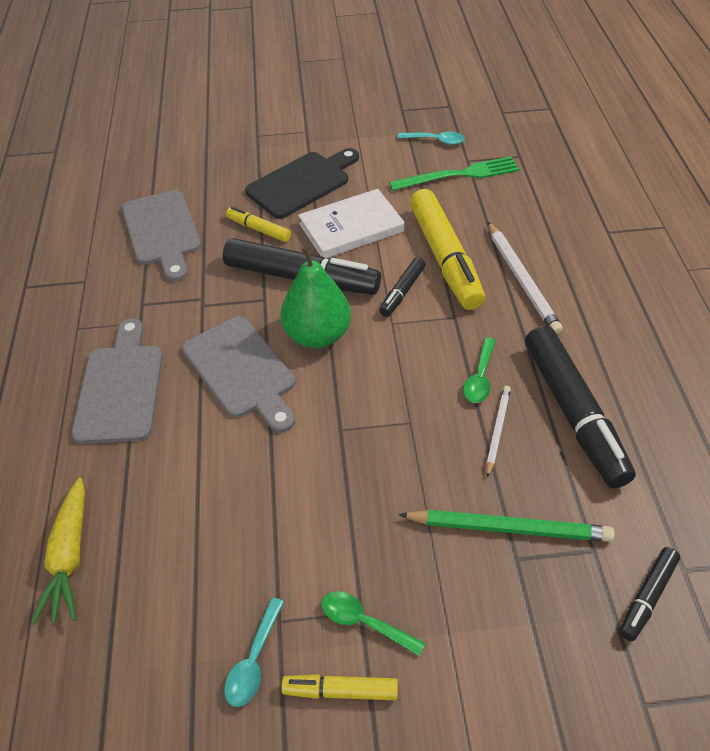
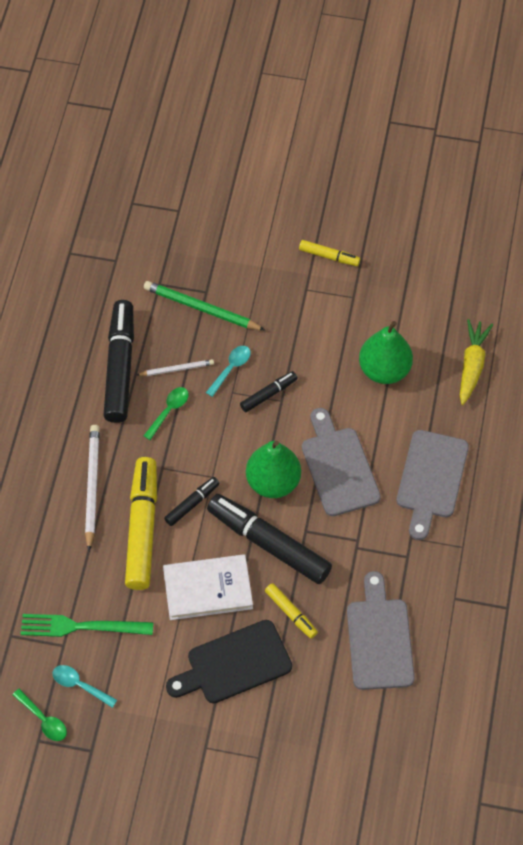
camera: 165 degrees left, 10 degrees up
turquoise spoon [224,597,284,707] -> turquoise spoon moved to [206,346,251,397]
green spoon [321,591,425,656] -> green spoon moved to [12,689,67,741]
white pencil [486,386,511,478] -> white pencil turned 135 degrees counterclockwise [137,359,214,376]
black marker [619,547,680,641] -> black marker moved to [240,371,298,412]
none -> green pear [359,321,413,384]

